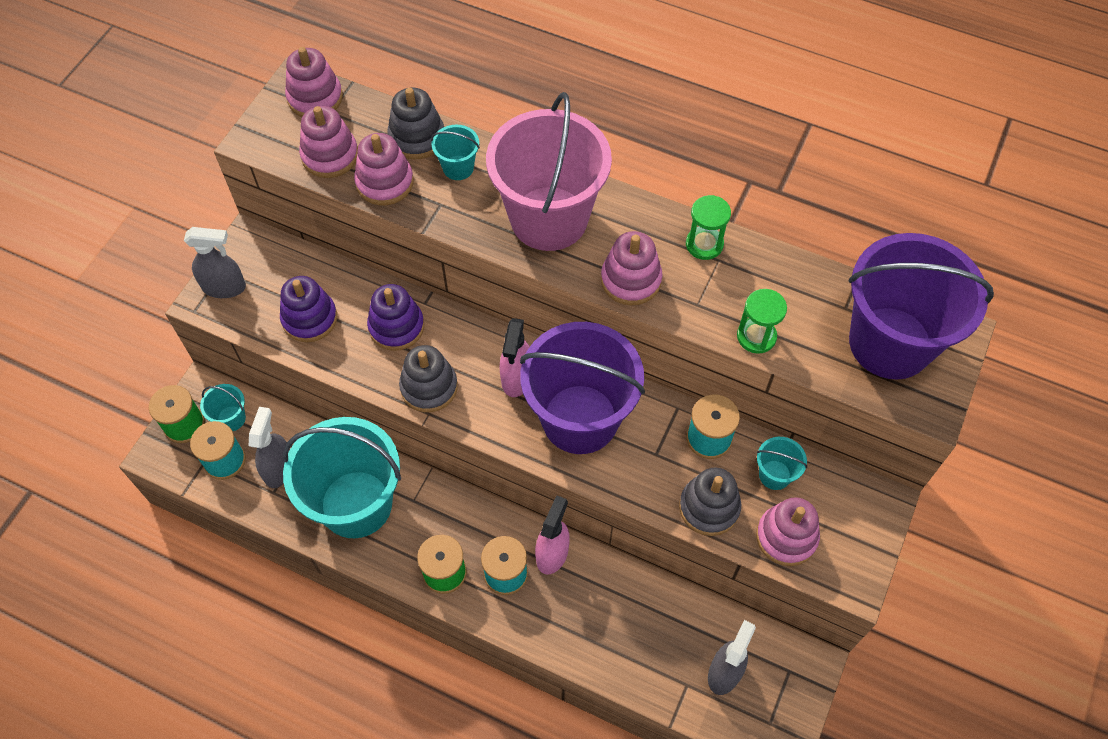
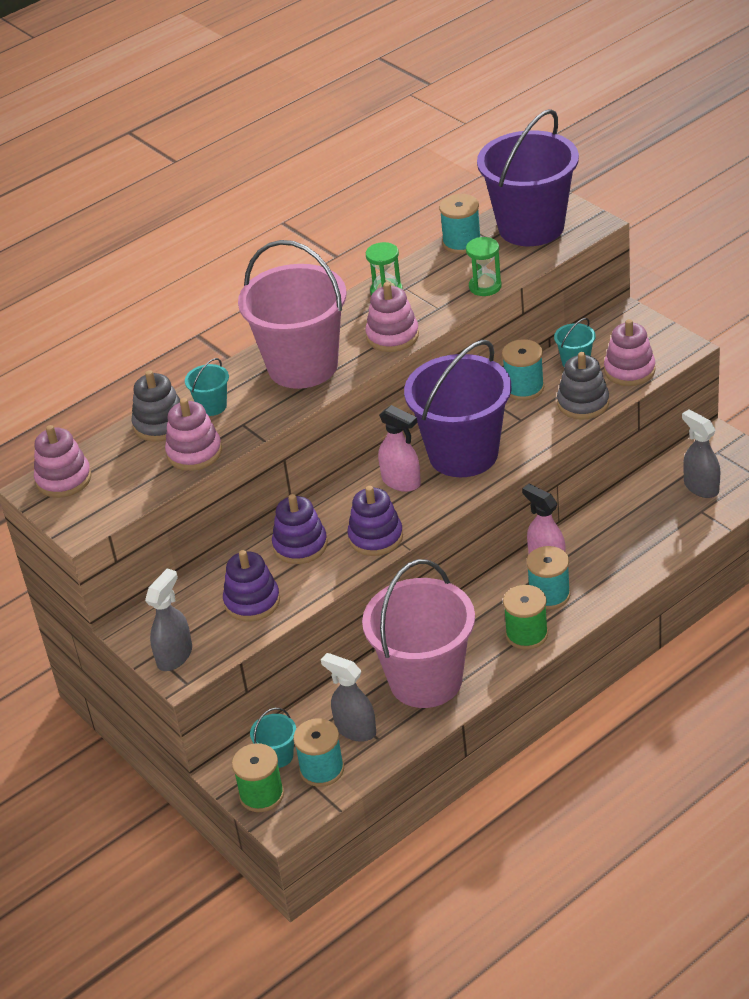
camera: 60 degrees left, 20 degrees down
turquoise bucket [283,417,401,538] -> pink bucket [362,559,475,708]
pink stacking toy [299,106,358,178] -> none
grey stacking toy [399,345,458,412] -> purple stacking toy [347,486,403,556]
none -> turquoise spool [439,194,481,254]

